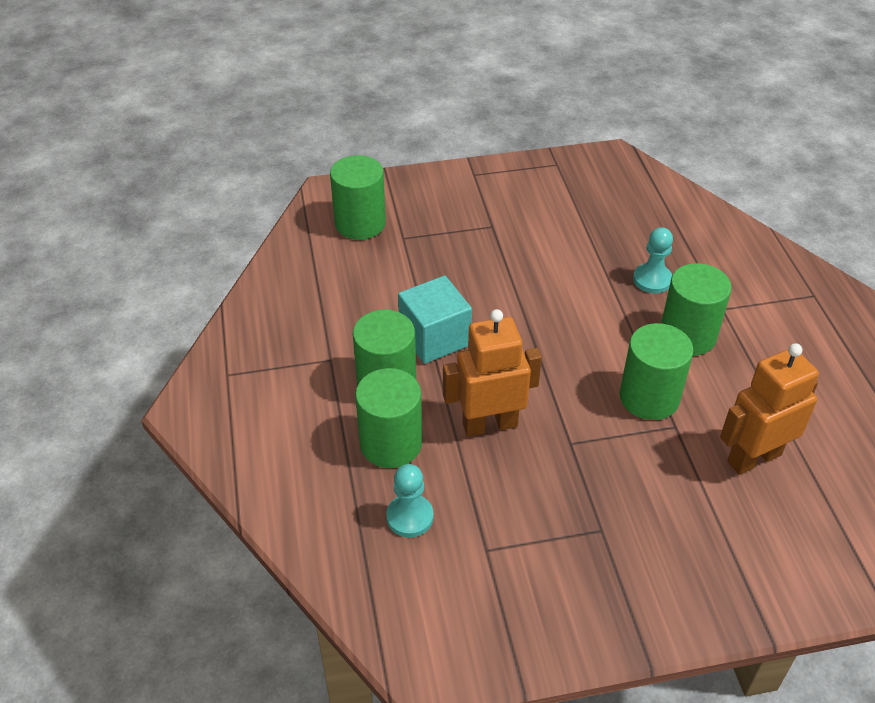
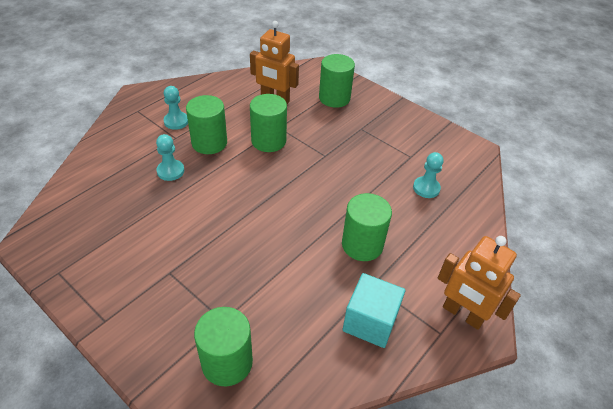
camera: 130 degrees left, 0 degrees up
green cylinder [355,368,422,468] -> green cylinder moved to [319,54,355,108]
turquoise cube [398,276,472,364] -> turquoise cube moved to [343,273,405,348]
orange robot [443,309,542,437] -> orange robot moved to [438,236,521,330]
none -> turquoise pawn [163,86,188,130]

